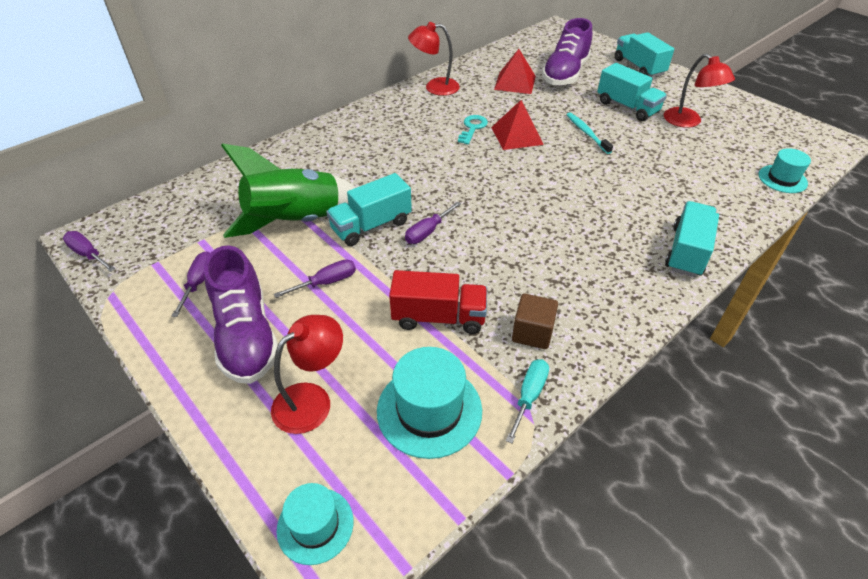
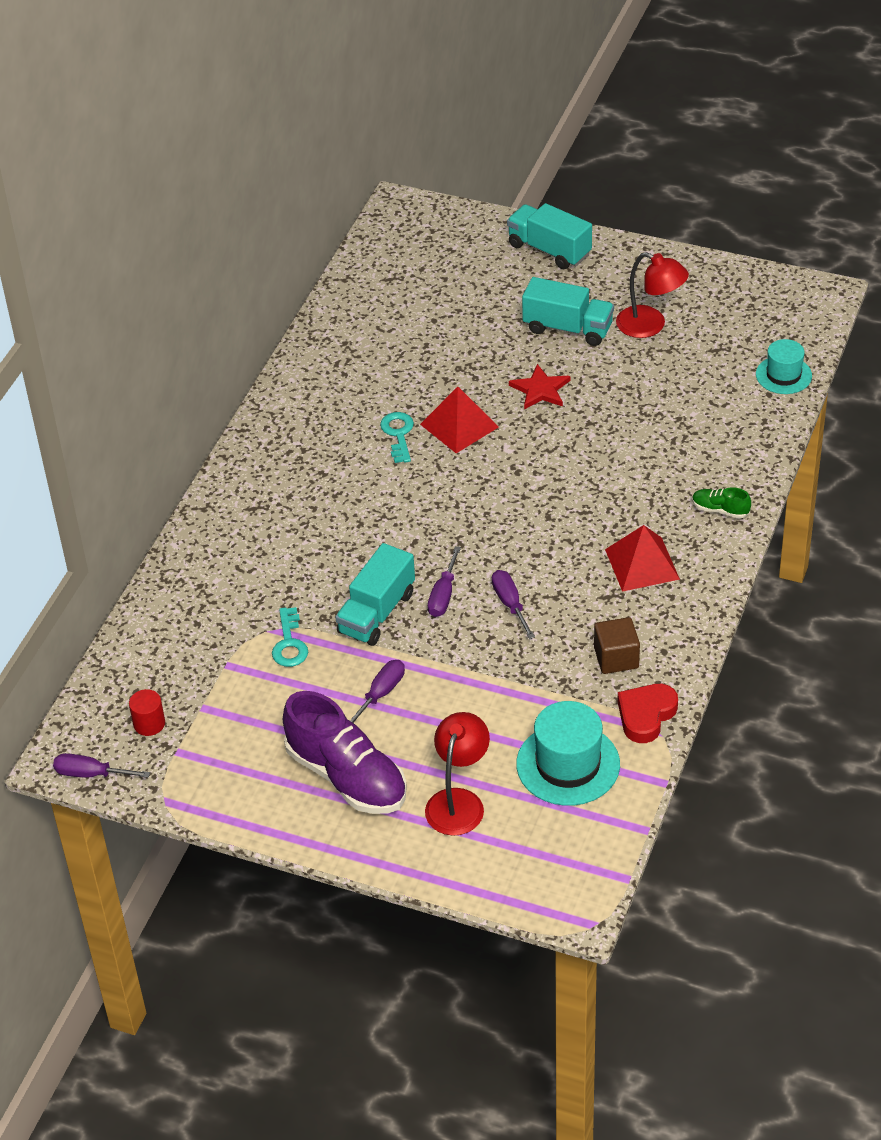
camera: 25 degrees left, 0 degrees up
purple screwdriver [172,251,210,317] -> purple screwdriver moved to [492,570,535,639]
green rocket [221,143,356,238] -> turquoise key [272,607,308,667]
turquoise hat [277,483,354,565] -> none
red truck [389,270,487,334] -> none
red lamp [408,22,460,96] -> none
red pyramid [494,49,536,94] -> red pyramid moved to [605,525,680,592]
turquoise screwdriver [506,359,549,443] -> red heart [617,684,678,743]
purple shoe [542,18,592,86] -> none
turquoise toothbrush [567,112,613,154] -> red star [509,364,570,409]
turquoise truck [665,201,719,277] -> green shoe [692,487,751,518]
none -> red cylinder [129,689,165,736]

